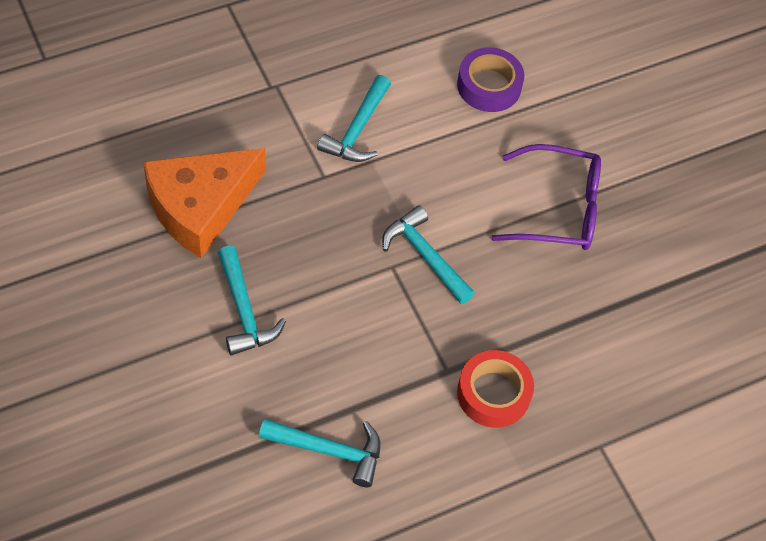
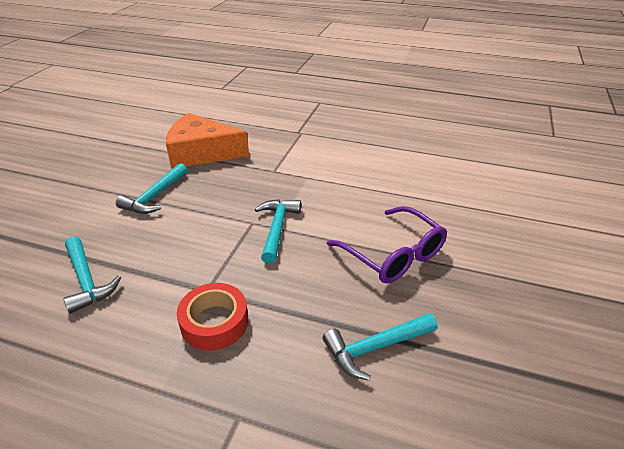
camera: 50 degrees right, 20 degrees down
turquoise hammer [317,75,391,162] -> turquoise hammer moved to [323,313,438,380]
purple tape [457,47,524,112] -> none

